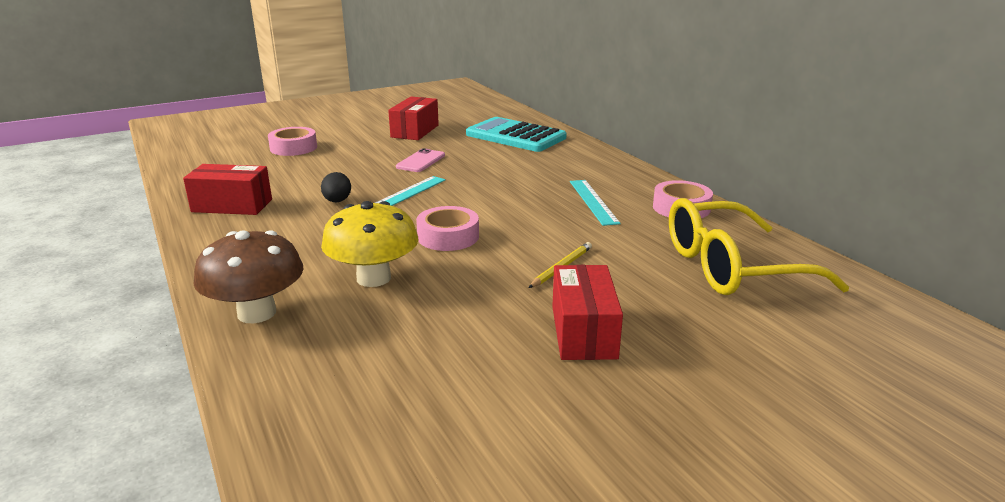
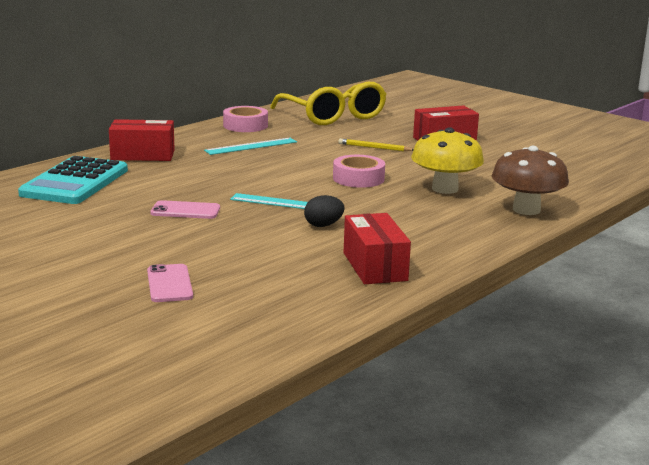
camera: 110 degrees left, 5 degrees down
pink tape [268,127,317,156] -> pink phone [147,264,193,302]
red box [388,97,439,140] -> red box moved to [109,119,175,161]

